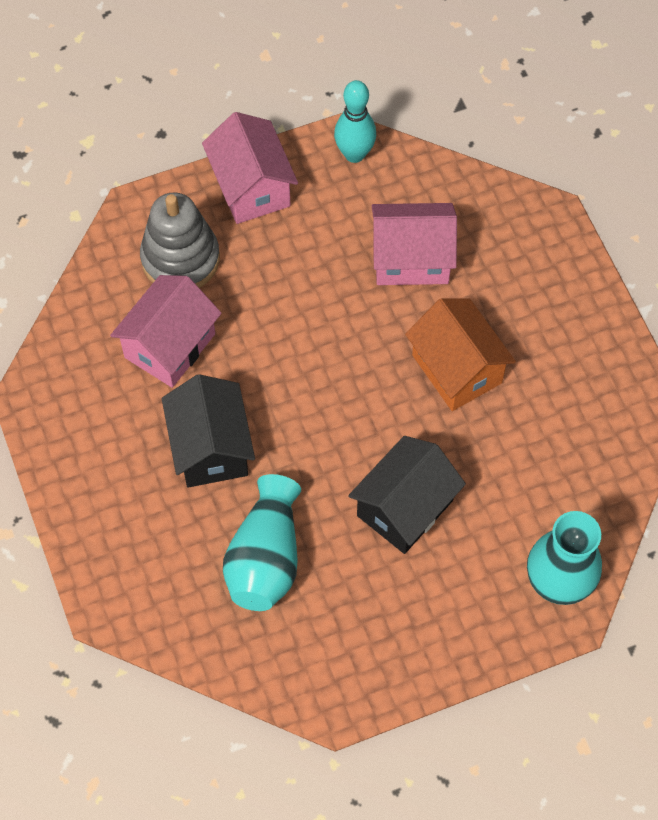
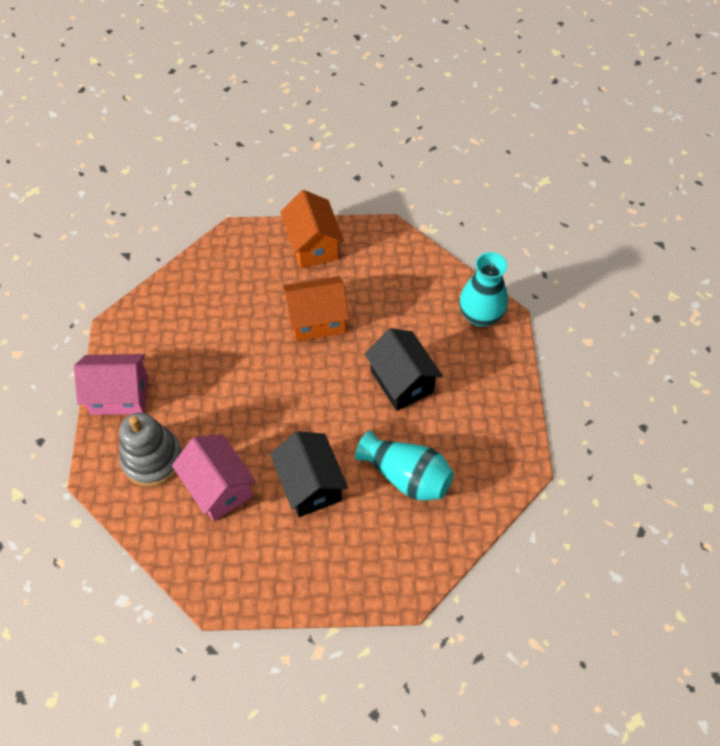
camera: 70 degrees left, 5 degrees down
black house [162,374,255,488] -> black house turned 60 degrees clockwise [270,431,348,517]
turquoise bowling pin [334,80,376,163] -> none
pink house [372,203,457,285] -> none
none -> orange house [280,190,344,268]

